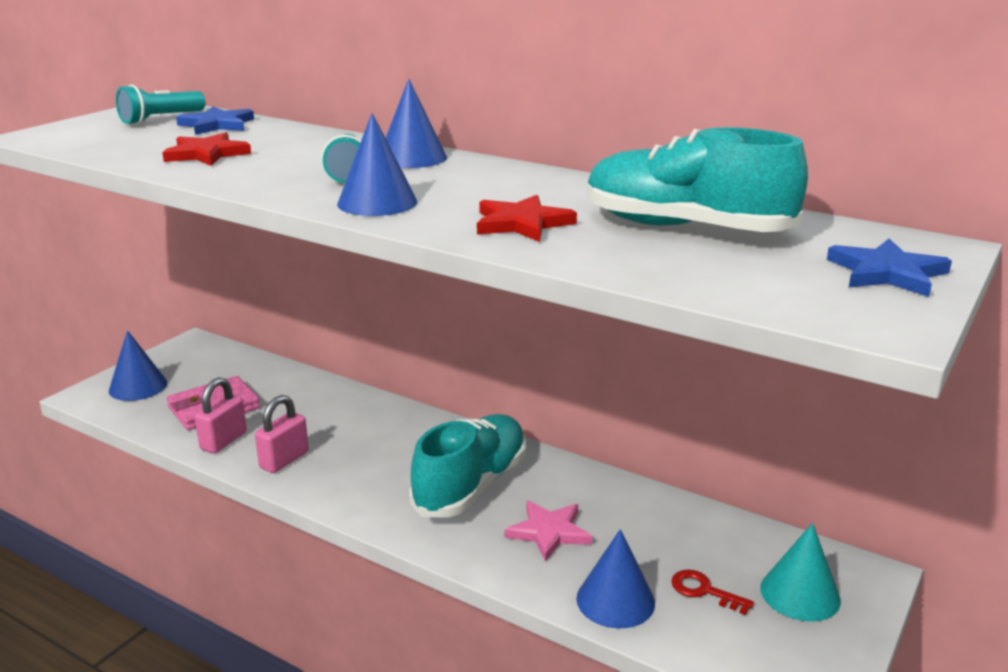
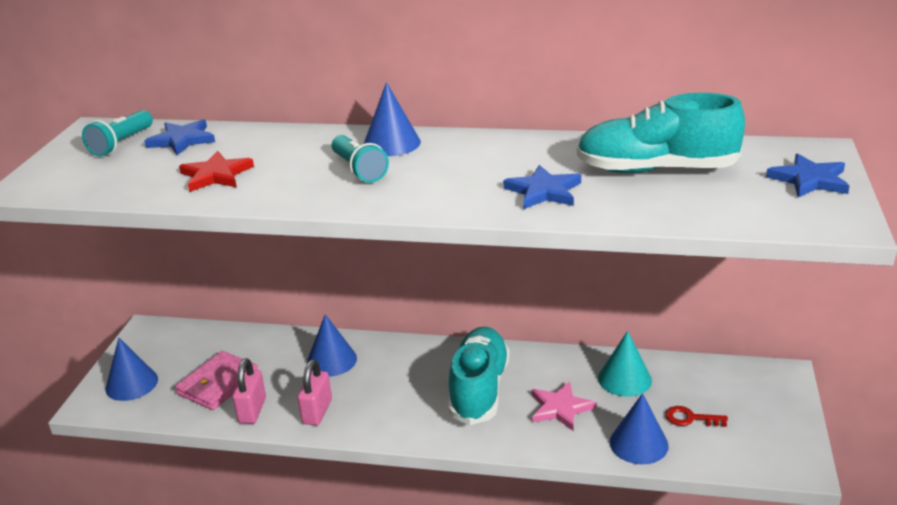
camera: 20 degrees left, 5 degrees up
blue cone [337,113,418,216] -> blue cone moved to [307,314,357,377]
red star [477,195,577,242] -> blue star [503,165,581,209]
turquoise cone [760,523,841,621] -> turquoise cone moved to [598,331,652,397]

